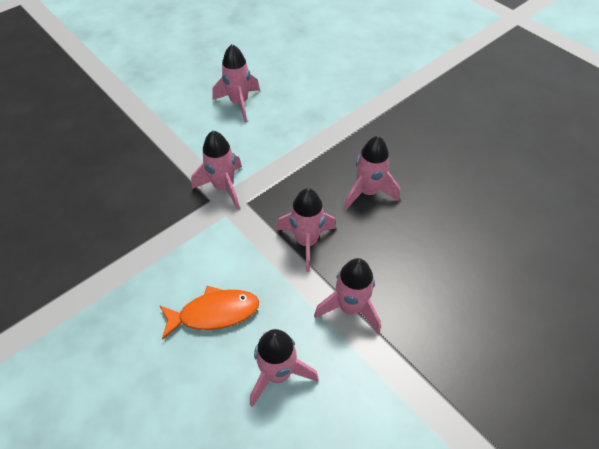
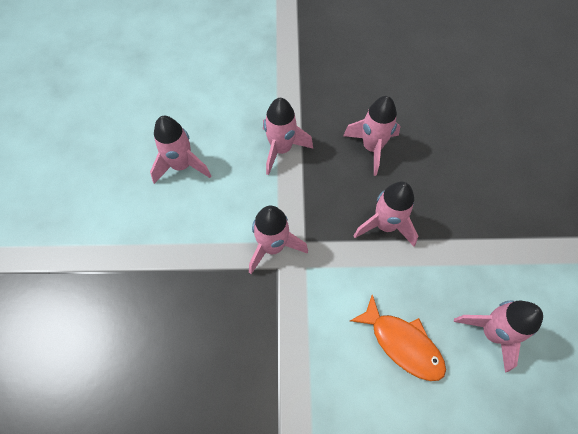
camera: 50 degrees left, 10 degrees up
orange fish [159,286,259,340] -> orange fish turned 105 degrees clockwise [350,295,446,381]
pink rocket [314,258,381,334] -> pink rocket moved to [263,98,313,175]

